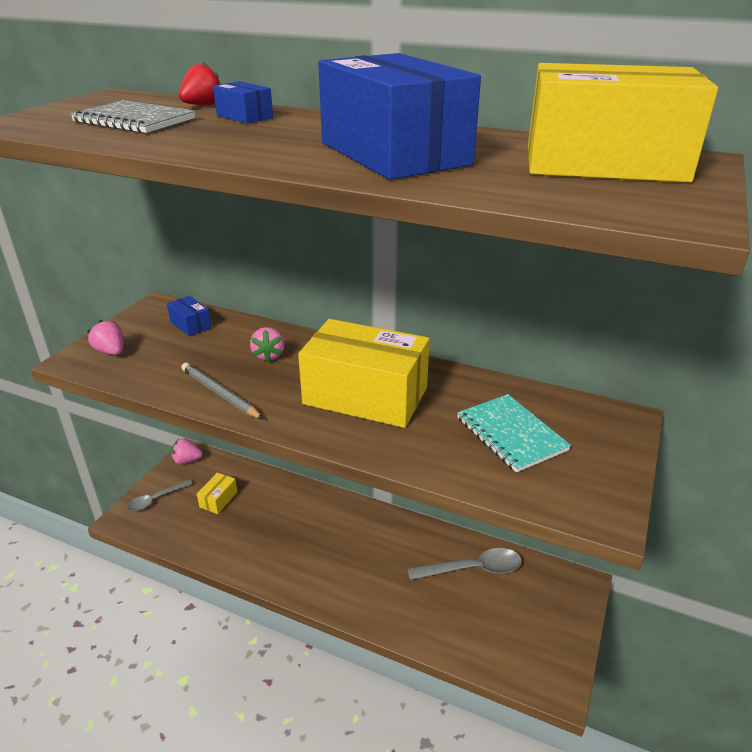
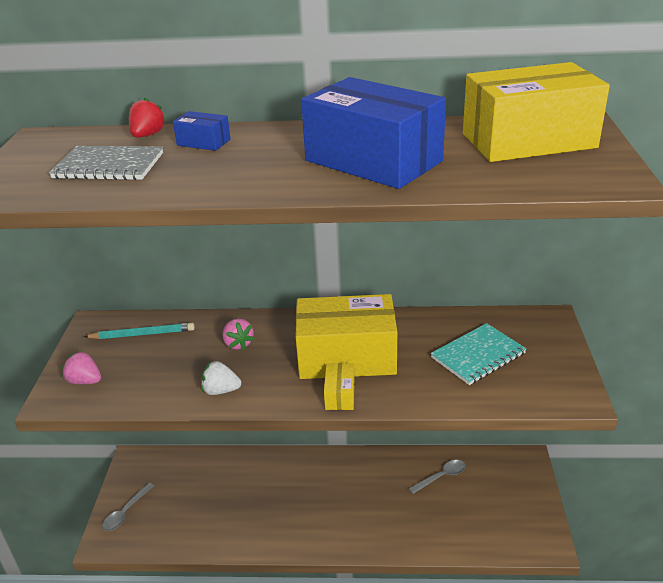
camera: 20 degrees left, 0 degrees up
blue box [167,296,212,336] -> turquoise pencil [84,323,195,339]
pink strawberry [171,438,203,464] -> none
grey pencil [181,363,263,419] -> white strawberry [201,361,241,395]
yellow box [197,473,237,514] -> yellow box moved to [324,363,355,410]
grey spoon [407,548,522,580] -> grey spoon [408,460,466,494], size x0.65
turquoise notebook [457,394,571,473] -> turquoise notebook turned 75 degrees counterclockwise [431,323,527,385]

